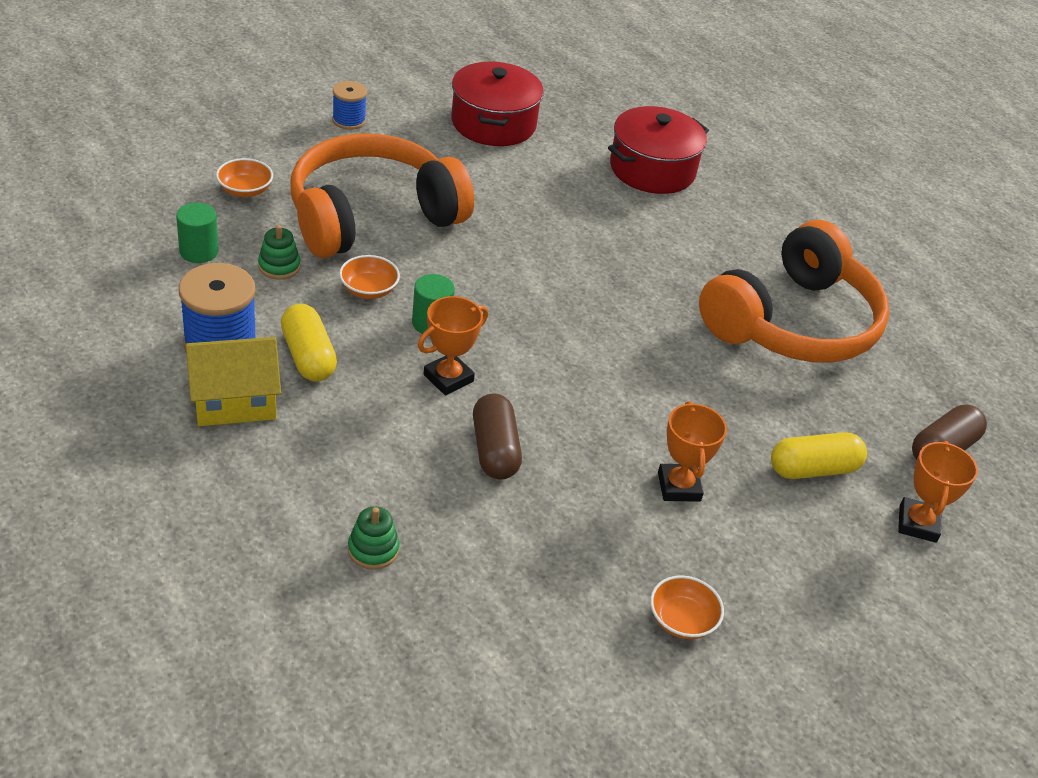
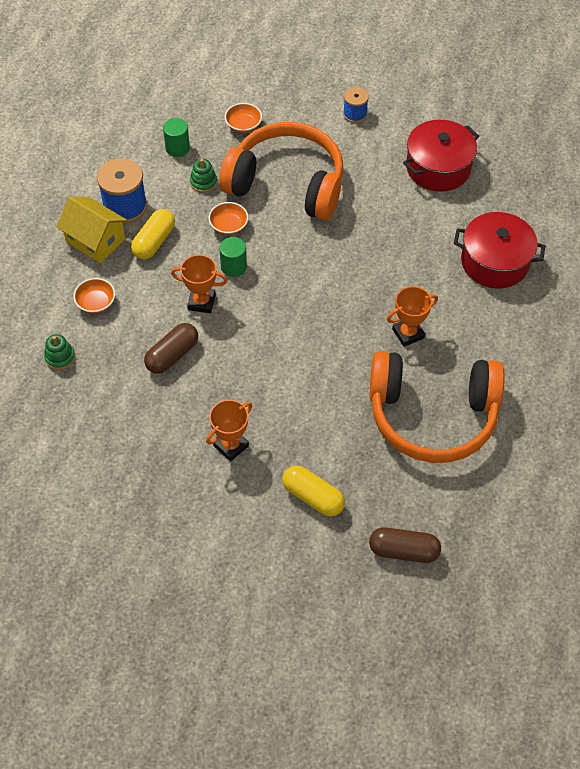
camera: 55 degrees right, 15 degrees up
orange bowl [650,575,724,639] -> orange bowl moved to [73,278,115,313]
orange trophy [898,441,978,543] -> orange trophy moved to [387,286,438,347]

